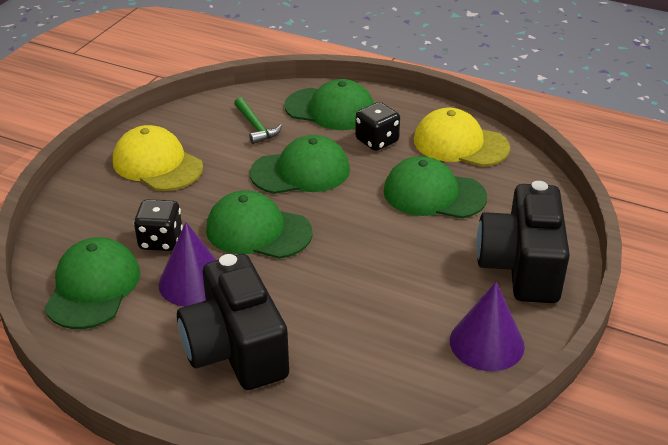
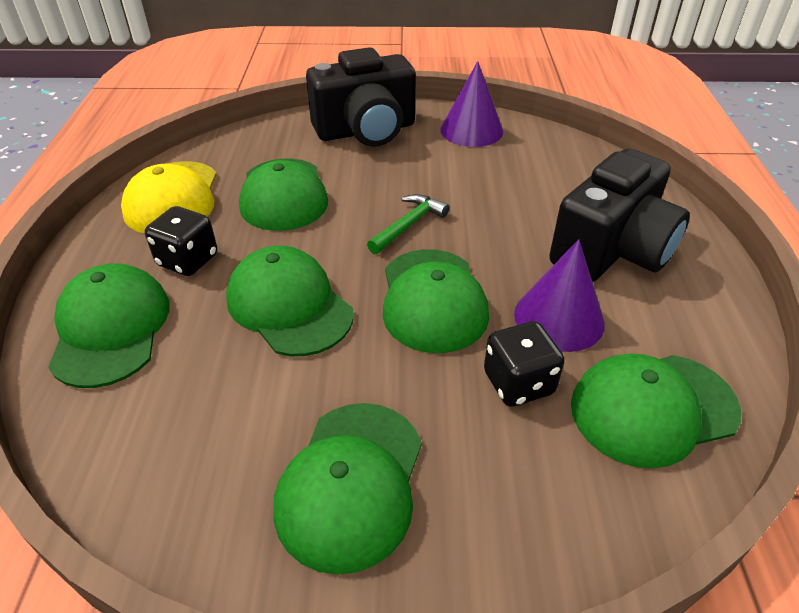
camera: 115 degrees left, 5 degrees up
yellow cap [113,125,203,191] -> green cap [274,403,422,575]
green hammer [234,97,282,144] -> green hammer moved to [367,194,449,254]

